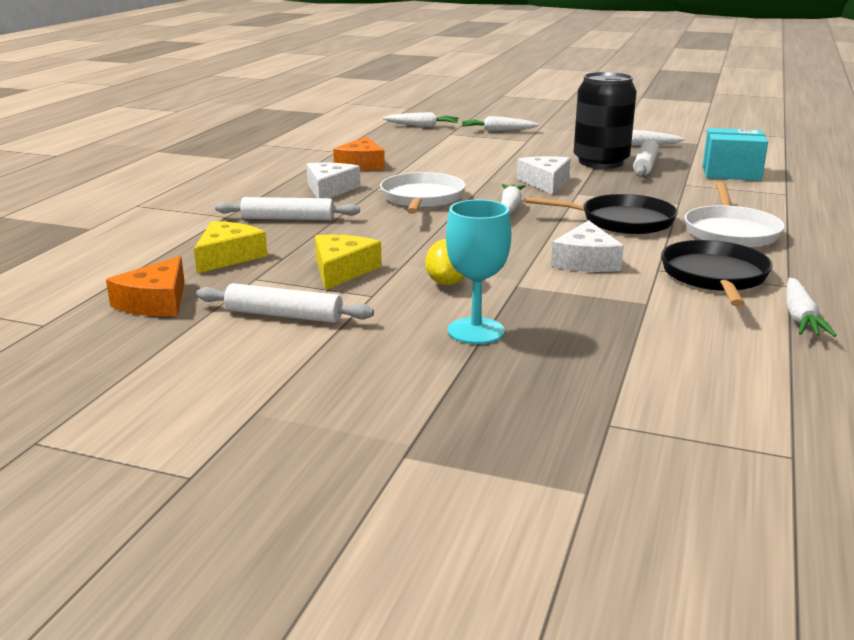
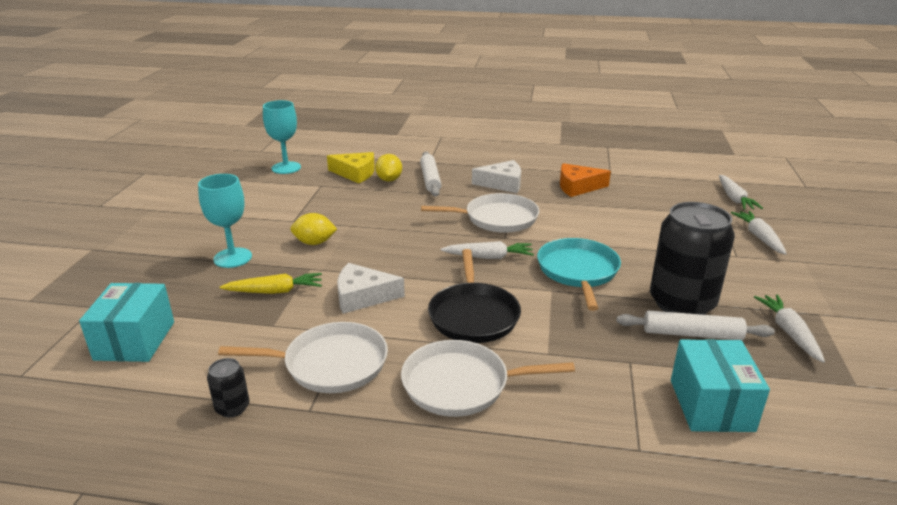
camera: 80 degrees right, 5 degrees up
orange cheese [106,256,185,317] -> turquoise goblet [263,100,301,174]
white rolling pin [196,283,374,323] -> none
yellow cheese [315,235,382,290] -> none
white cheese [517,156,571,195] -> turquoise pan [537,238,621,311]
black pan [661,240,773,307] -> white pan [218,322,388,393]
white carrot [786,278,837,337] -> black can [207,358,249,417]
none -> turquoise box [79,283,174,362]
none -> yellow carrot [220,273,322,294]
none -> yellow lemon [375,154,402,182]

